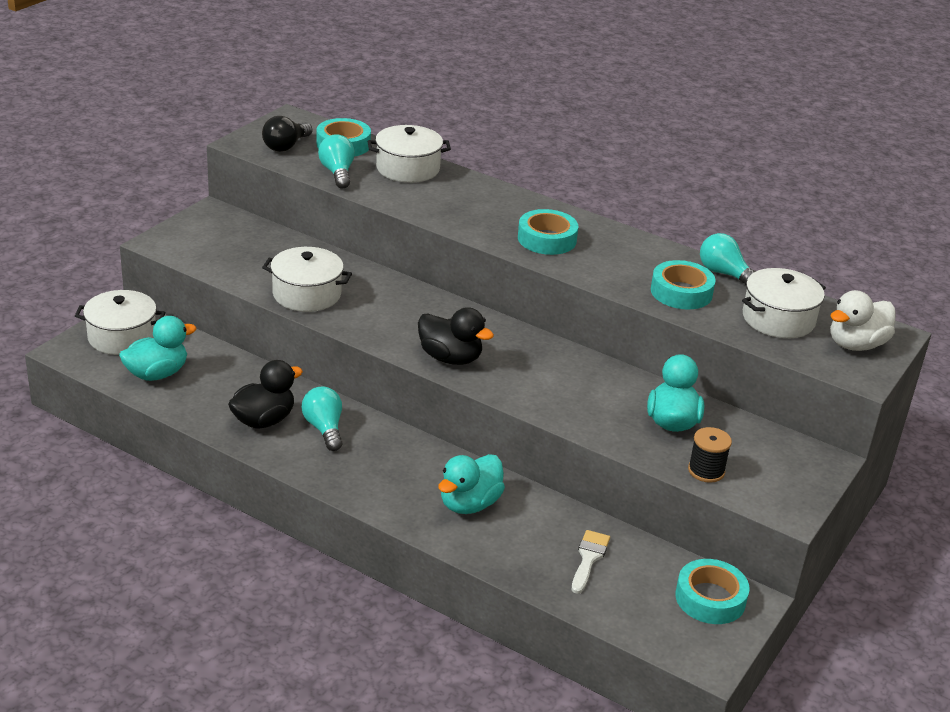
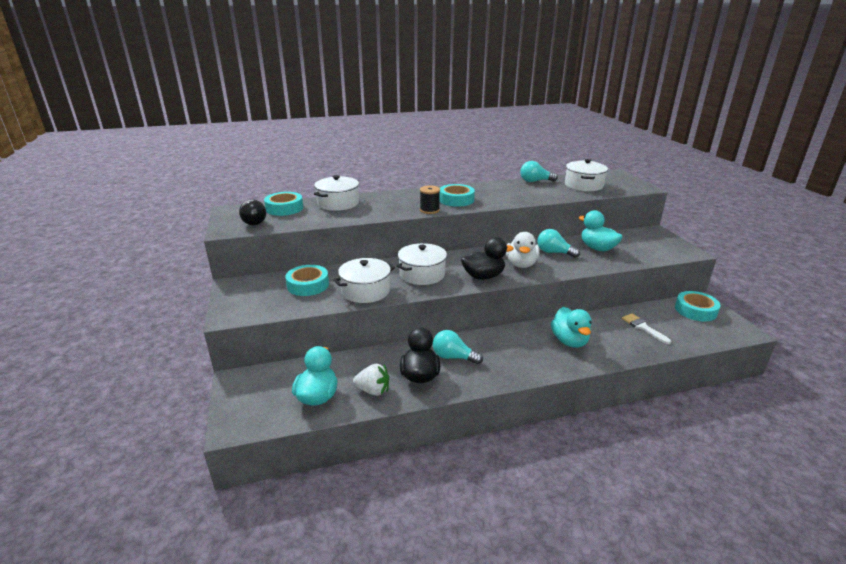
camera: 45 degrees left, 5 degrees down
white pot [75,290,165,355] -> white pot moved to [397,243,447,285]
turquoise light bulb [318,134,355,189] -> turquoise light bulb moved to [537,229,580,258]
turquoise tape [651,260,716,310] -> turquoise tape moved to [285,265,329,296]
black spool [688,427,732,483] -> black spool moved to [420,185,440,214]
white duck [830,290,895,351] -> white duck moved to [506,232,539,268]
none -> white strawberry [353,364,389,396]

